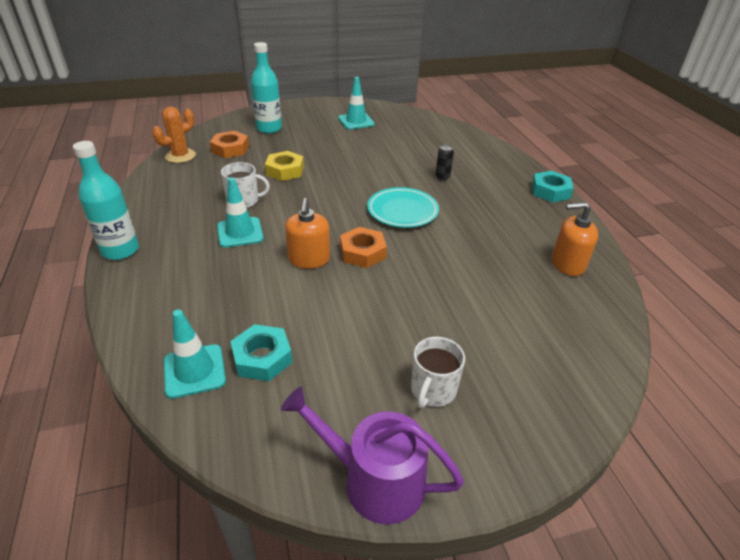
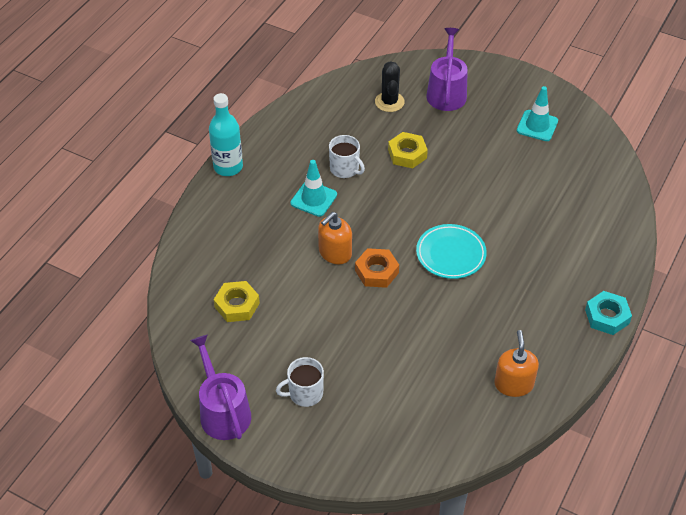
camera: 45 degrees right, 10 degrees up
orange cactus [152,107,196,163] -> none
turquoise traffic cone [164,310,226,399] -> none
orange nut [210,131,249,158] -> black cactus [375,61,405,112]
turquoise nut [230,324,292,381] -> yellow nut [214,281,260,322]
turquoise bottle [251,42,282,134] -> purple watering can [426,28,468,111]
black can [435,144,454,181] -> none
orange soap dispenser [552,202,598,276] -> orange soap dispenser turned 45 degrees clockwise [494,330,539,397]

